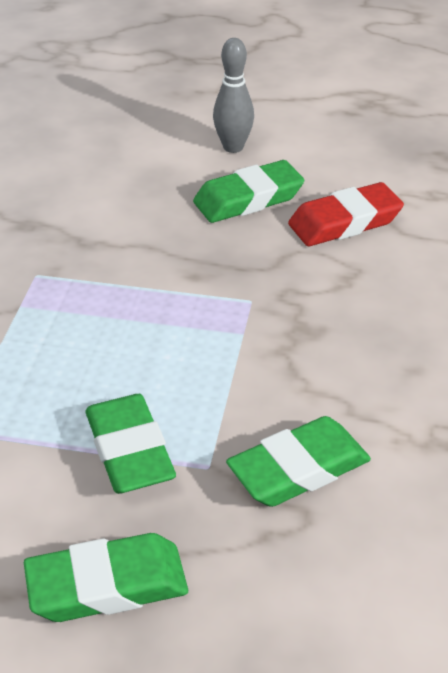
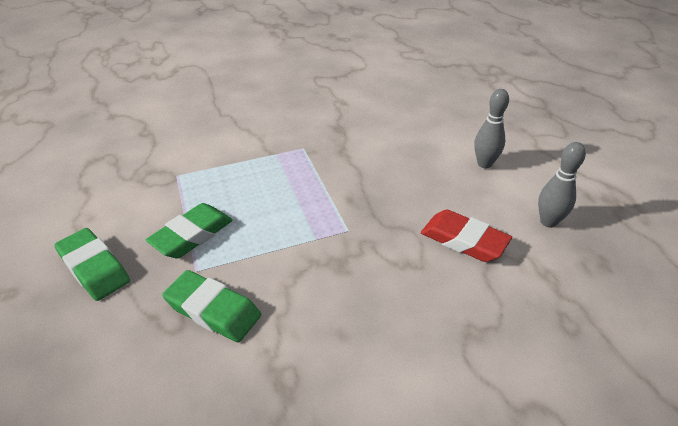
camera: 60 degrees right, 0 degrees up
green eraser [193,160,304,223] -> none
none -> grey bowling pin [538,142,586,228]

